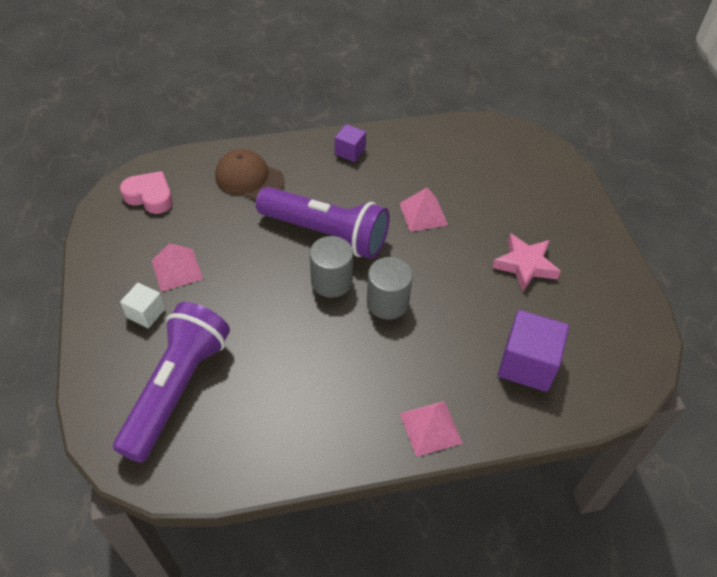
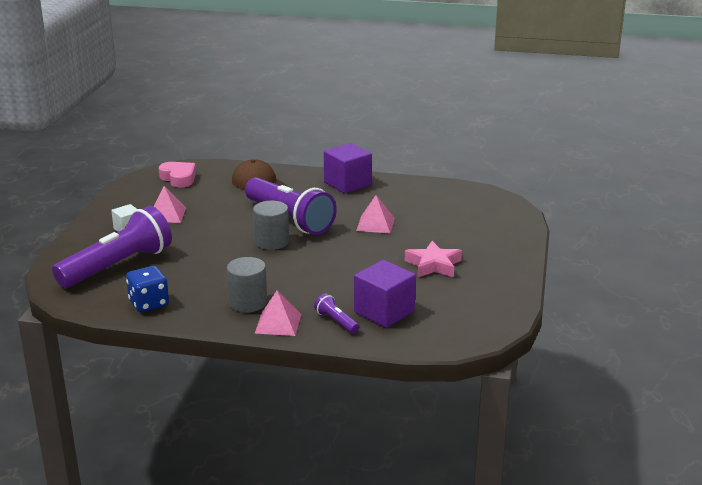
camera: 25 degrees right, 25 degrees down
purple cube [335,124,366,162] -> purple cube [324,143,372,193], size x1.76
grey cylinder [367,257,413,319] -> grey cylinder moved to [227,257,267,312]
none -> blue dice [126,266,169,312]
none -> purple flashlight [314,293,359,334]

